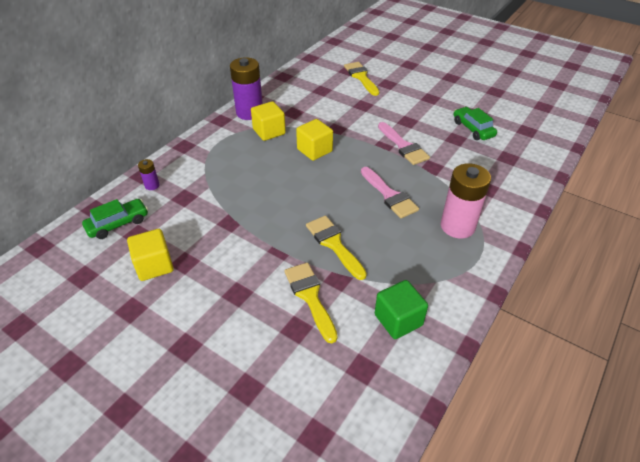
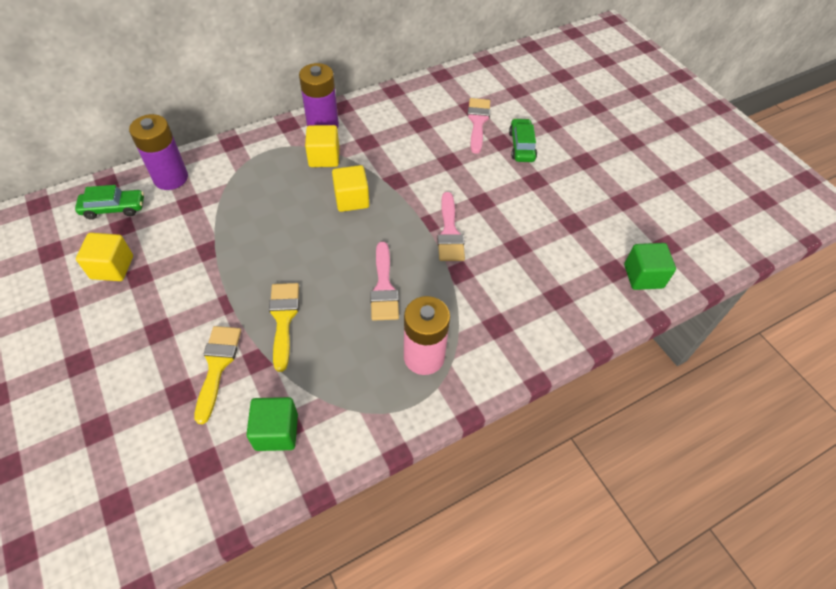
camera: 25 degrees right, 10 degrees up
purple battery [138,159,160,190] -> purple battery [129,114,188,190], size x2.20
yellow brush [344,62,379,96] -> pink brush [467,98,490,154]
green car [453,107,497,140] -> green car moved to [509,118,537,162]
none -> green cube [624,243,676,290]

